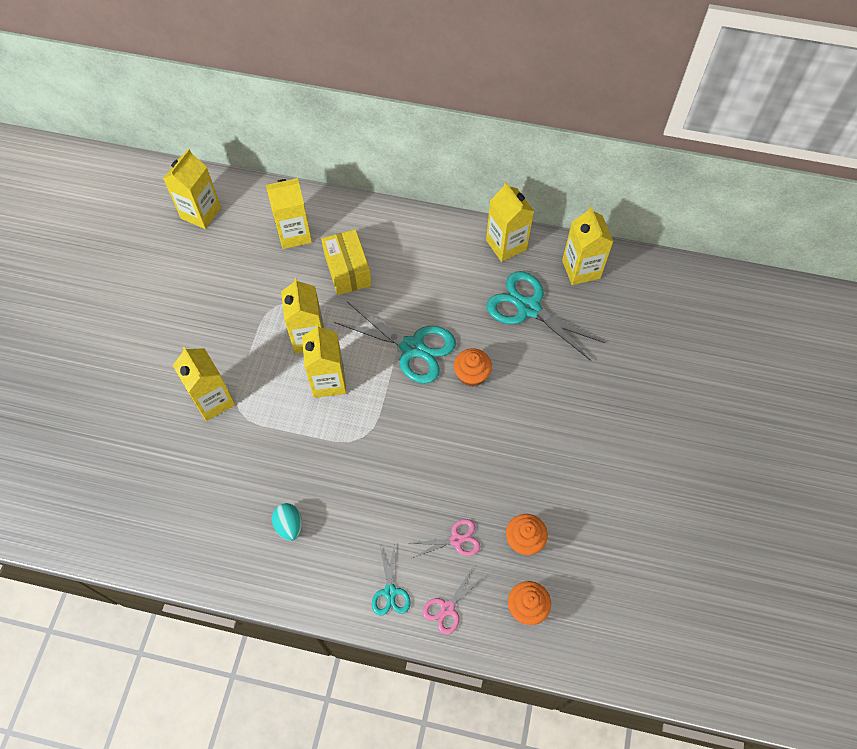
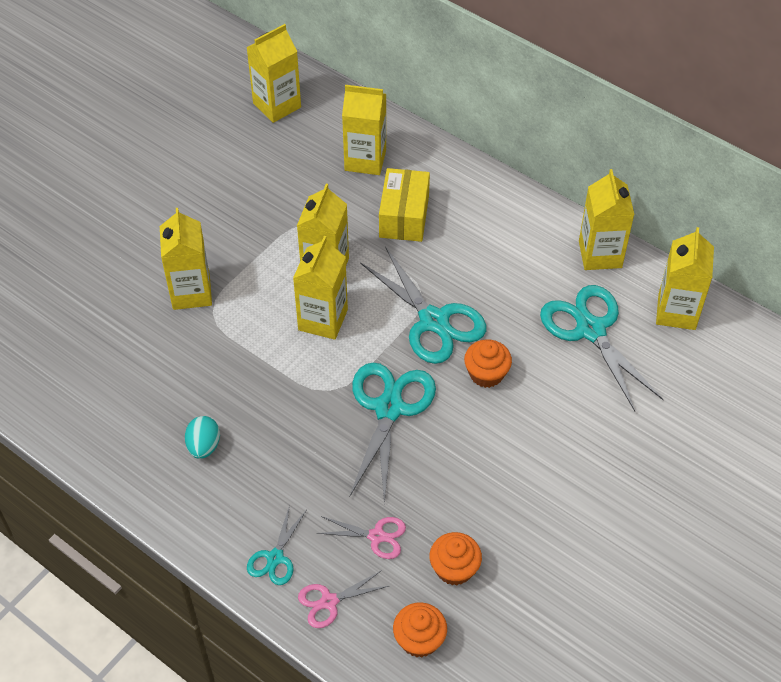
camera: 25 degrees right, 10 degrees down
none -> turquoise scissors [349,363,436,504]

